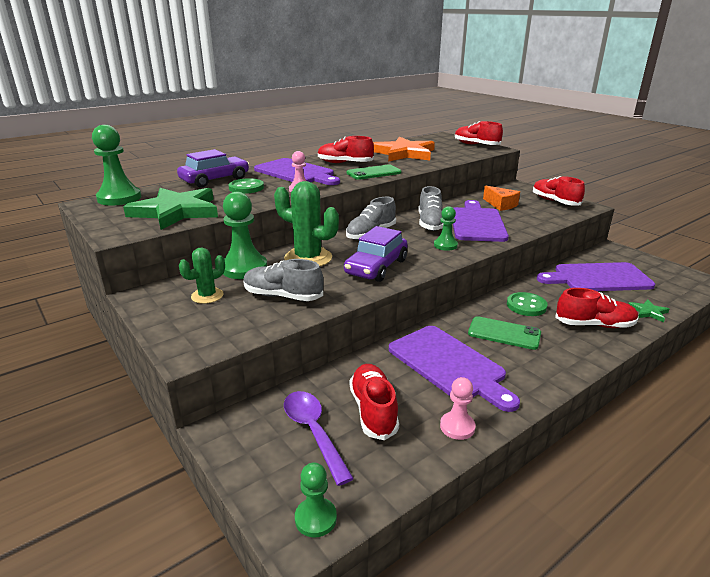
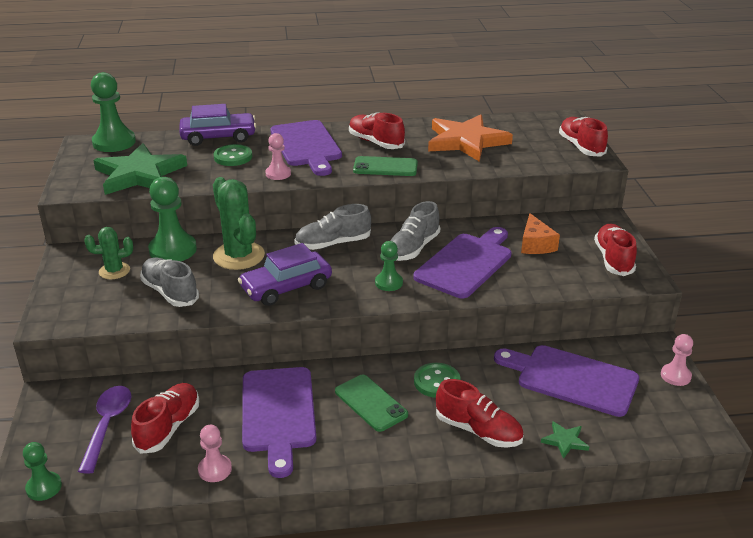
camera: 30 degrees right, 5 degrees up
none -> pink pawn [661,334,693,386]

